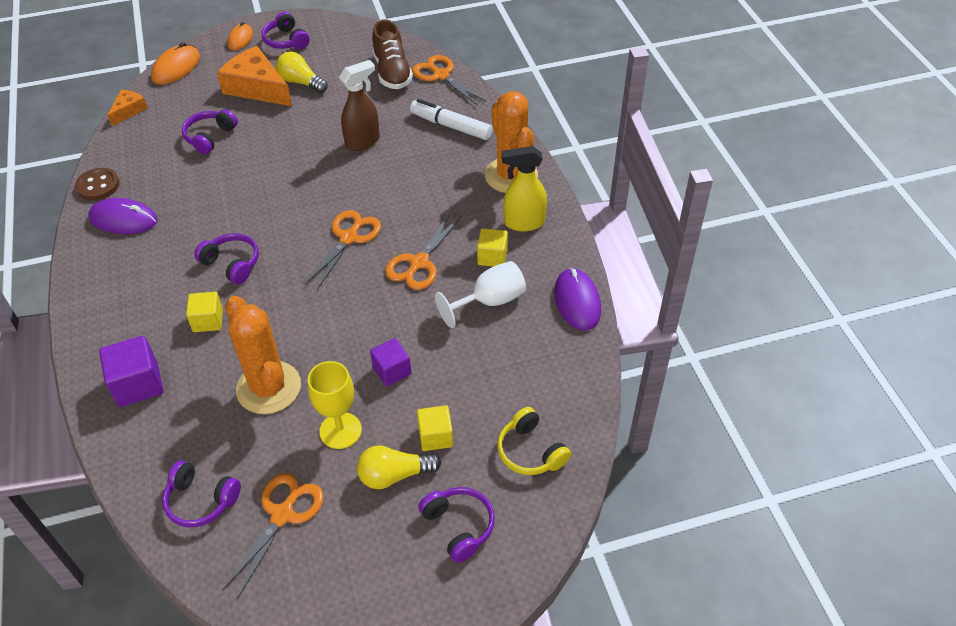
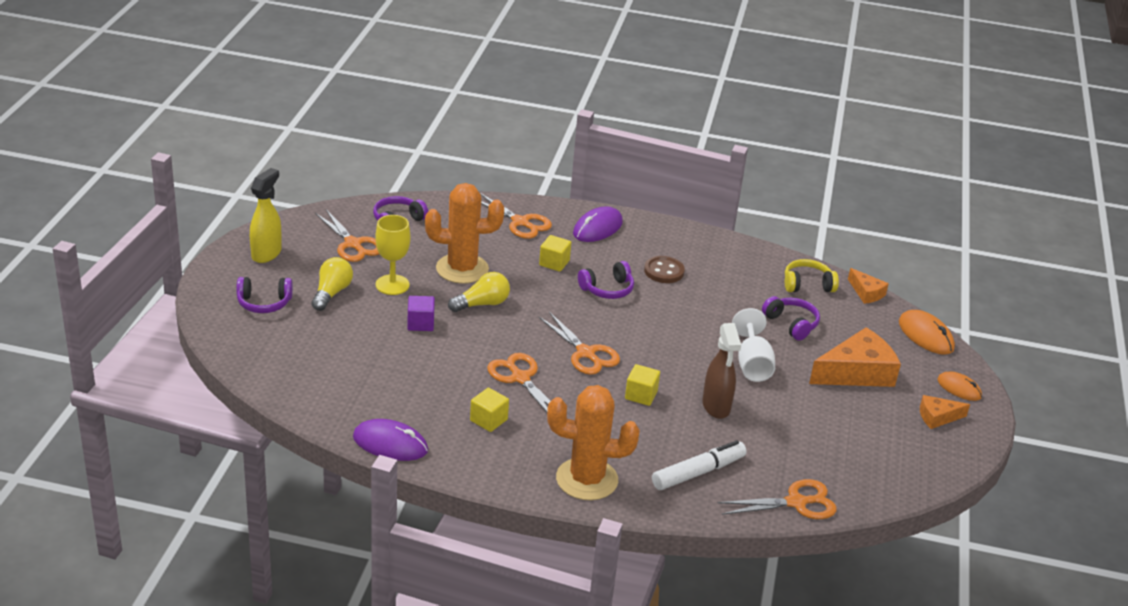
camera: 115 degrees right, 15 degrees down
brown button [75,168,120,201] -> brown button moved to [644,256,685,283]
purple mouse [88,198,158,234] -> purple mouse moved to [573,206,623,242]
purple cube [99,336,164,407] -> orange scissors [479,192,552,239]
purple headphones [262,12,310,49] -> orange cheese [920,395,970,429]
yellow light bulb [276,52,327,93] -> yellow light bulb moved to [448,272,510,312]
brown shoe [372,19,413,89] -> none
yellow cube [417,405,453,451] -> yellow cube moved to [625,364,660,406]
white goblet [435,261,526,328] -> white goblet moved to [732,308,775,382]
yellow headphones [497,407,571,475] -> yellow headphones moved to [785,259,839,292]
yellow spray bottle [501,146,547,231] -> yellow spray bottle moved to [250,168,282,263]

